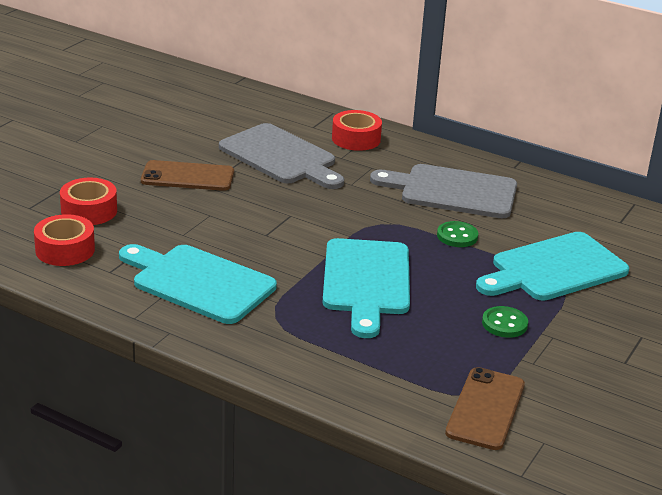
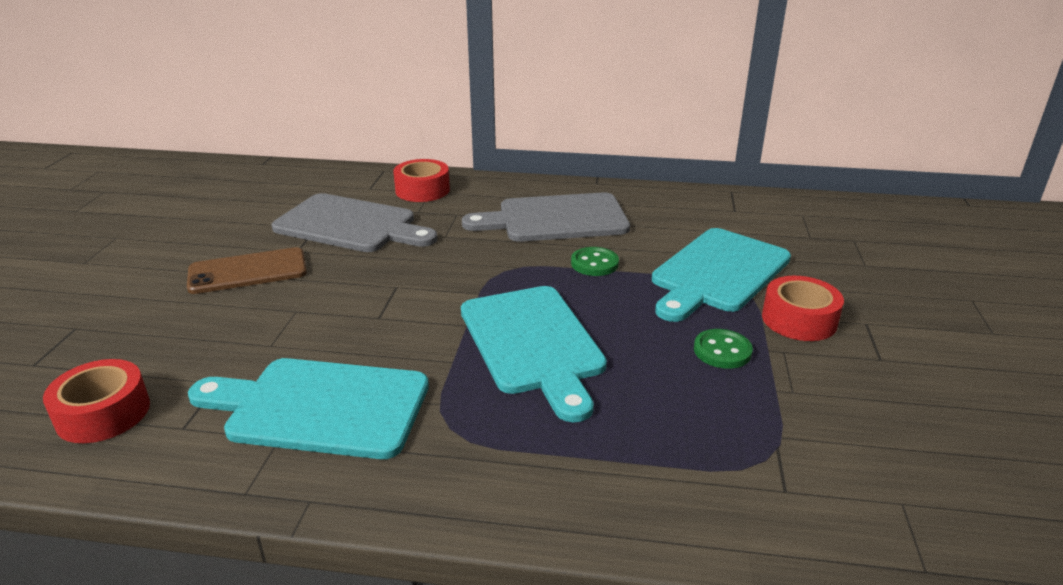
camera: 20 degrees left, 0 degrees up
red tape [60,178,117,225] -> red tape moved to [762,276,844,341]
brown phone [445,367,525,450] -> none

